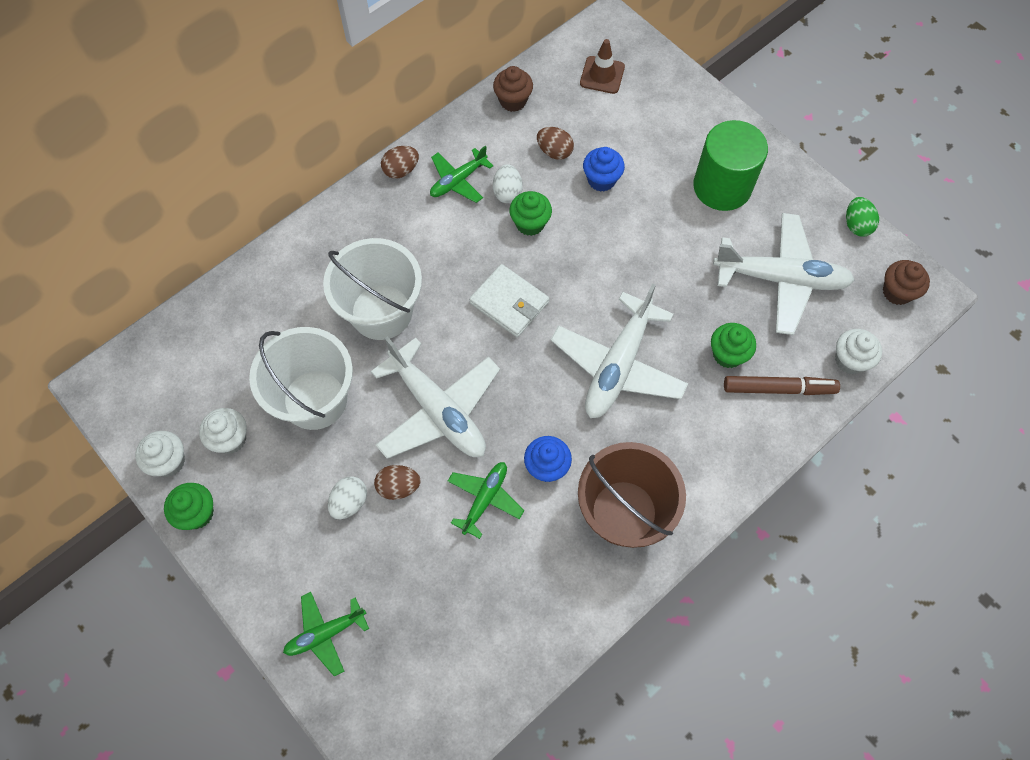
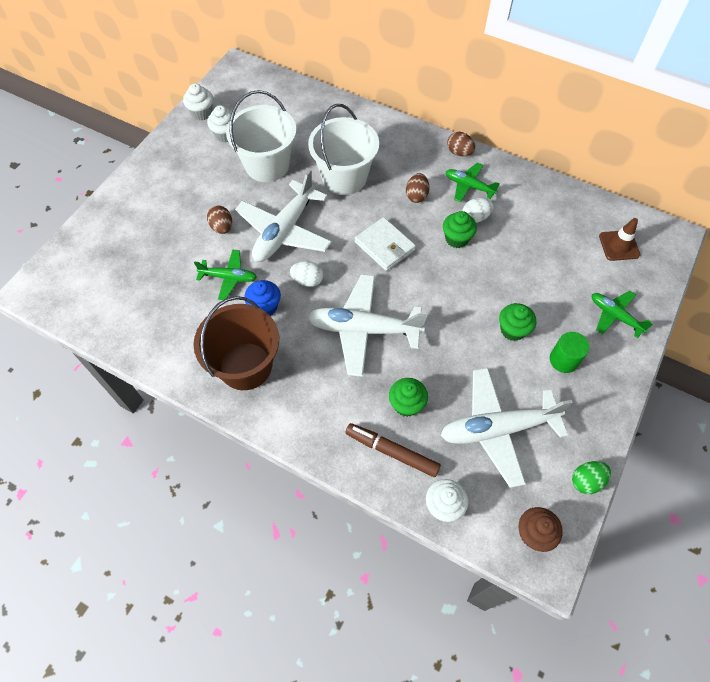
camera: 70 degrees right, 5 degrees down
green cupcake [164,483,214,530] -> green cupcake moved to [499,303,536,341]
green plane [283,592,369,677] -> green plane moved to [592,291,653,338]
white egg [328,476,367,519] -> white egg moved to [290,261,324,287]
white wallet [469,264,549,337] -> white wallet turned 60 degrees counterclockwise [355,217,416,271]
brown cupcake [493,66,533,112] -> none
brown egg [537,127,574,160] -> brown egg moved to [406,173,429,203]
blue cupcake [583,147,625,192] -> none
green cylinder [693,120,768,211] -> green cylinder [550,332,590,373], size x0.55
white plane [713,213,855,335] -> white plane turned 90 degrees clockwise [440,368,573,488]
brown marker [724,376,840,395] -> brown marker turned 135 degrees clockwise [345,423,441,477]

